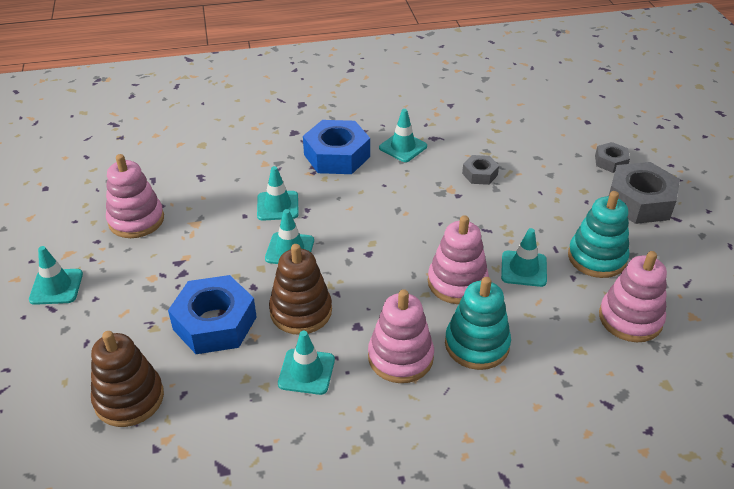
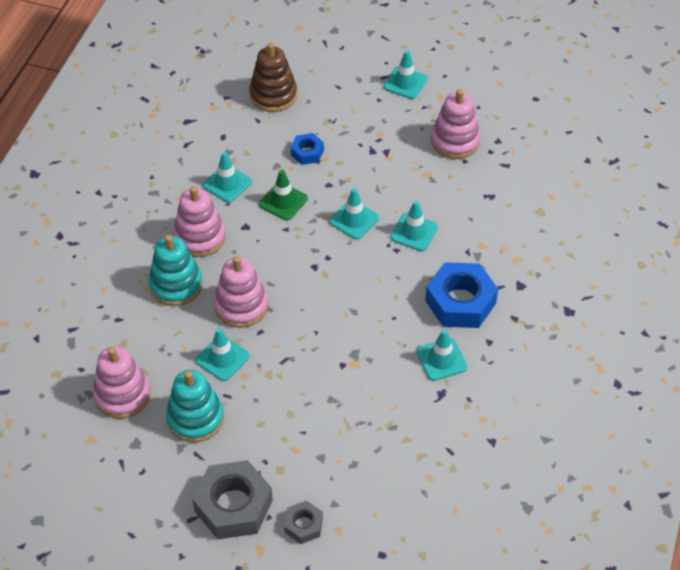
camera: 120 degrees right, 10 degrees up
blue nut [168,275,257,354] -> blue nut [291,133,324,165], size x0.52
brown stacking toy [269,244,332,335] -> green traffic cone [259,170,308,220]
grey nut [462,155,499,185] -> none

